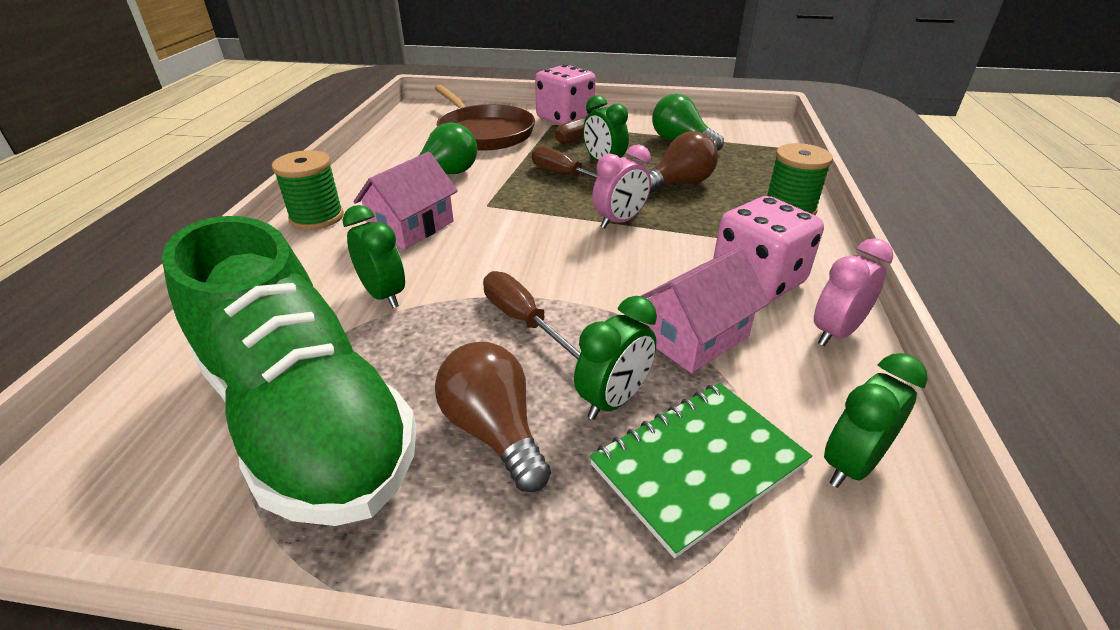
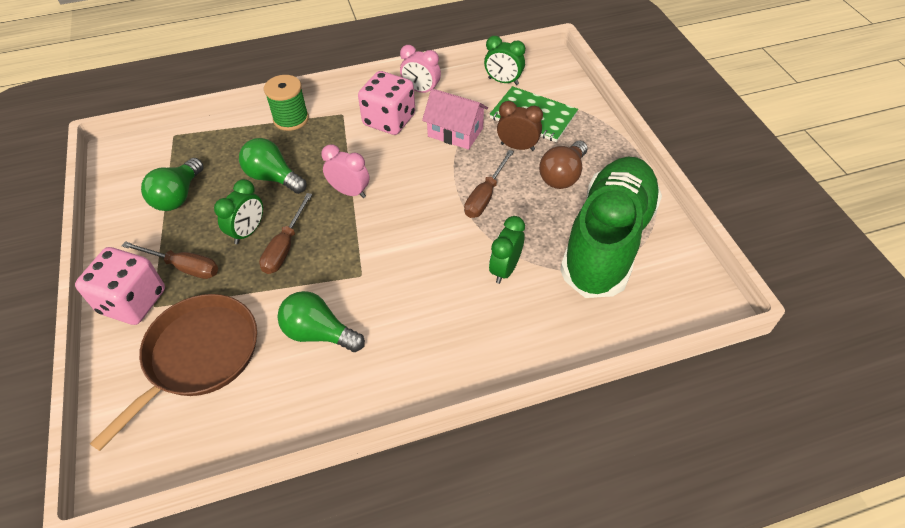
camera: 115 degrees left, 15 degrees up
green spool [272,150,344,230] -> none
pink house [354,152,458,249] -> none
green clock [574,296,657,420] -> brown clock [497,101,543,151]
brown light bulb [649,131,718,194] -> green light bulb [239,138,306,194]

